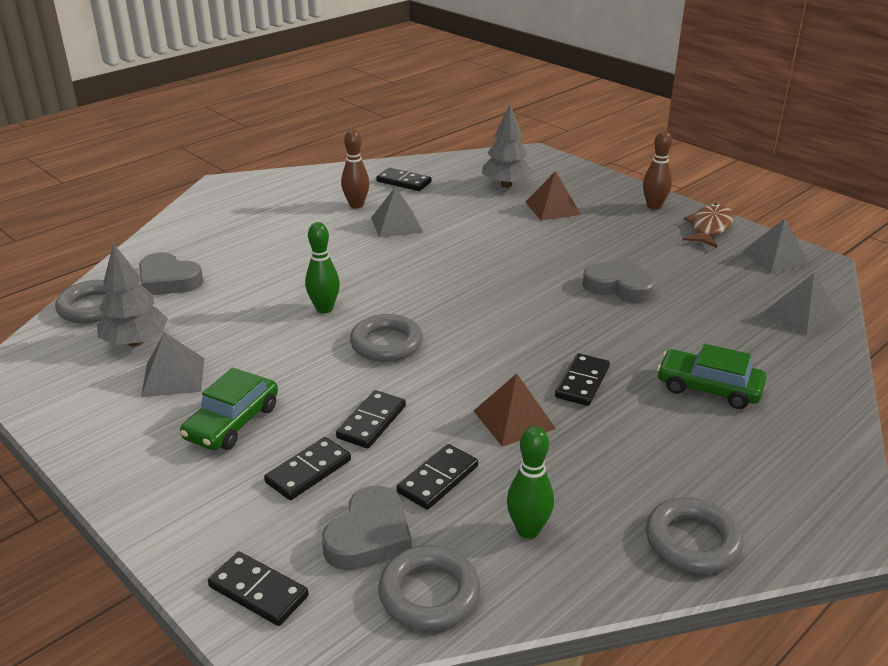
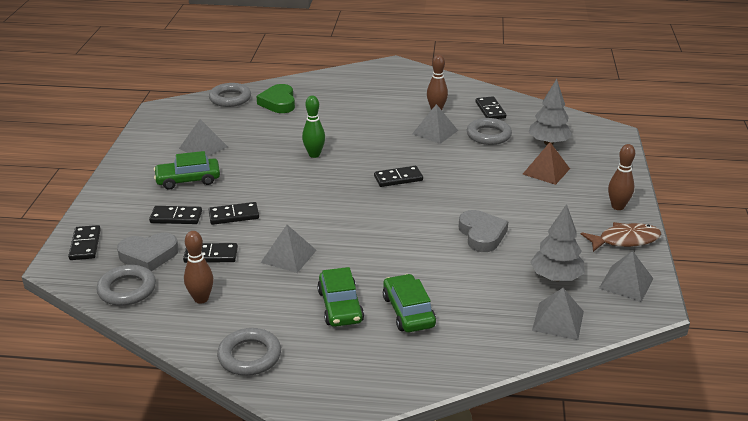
camera: 50 degrees right, 0 degrees up
grey tree [97,243,168,347] -> grey tree moved to [530,204,585,281]
grey heart [139,252,203,295] -> green heart [256,84,295,113]
grey ring [350,314,423,362] -> grey ring moved to [467,118,512,145]
brown pyramid [474,374,556,446] -> grey pyramid [261,225,317,273]
green bowling pin [507,426,554,539] -> brown bowling pin [184,231,214,304]
black domino [555,353,610,406] -> black domino moved to [374,166,423,187]
none -> green car [317,267,364,327]

